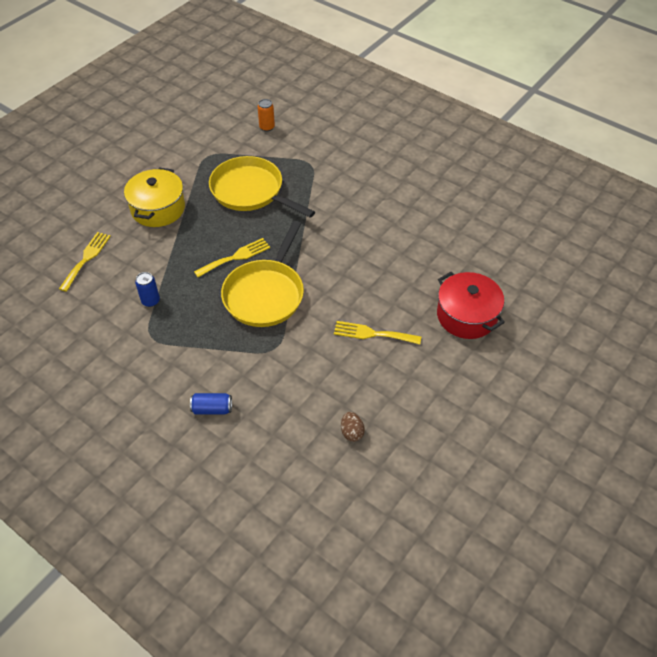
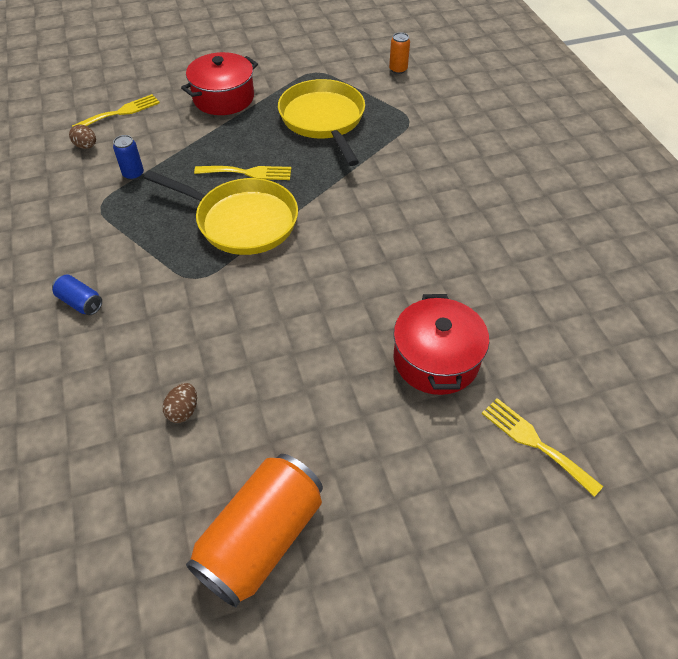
camera: 35 degrees right, 0 degrees up
yellow pot [124,167,185,227] -> red pot [181,52,258,115]
yellow pan [221,221,304,327] -> yellow pan turned 120 degrees counterclockwise [144,170,298,255]
yellow fork [334,321,421,344] -> yellow fork moved to [482,398,603,497]
none -> brown egg [69,124,96,149]
none -> orange can [186,454,323,607]

